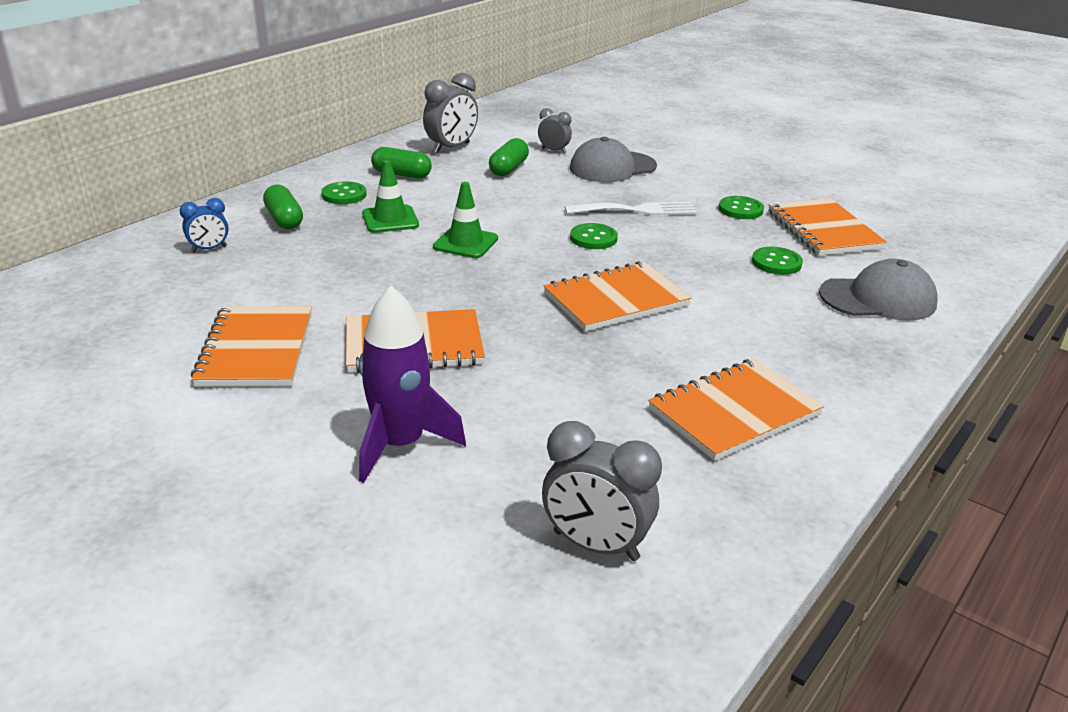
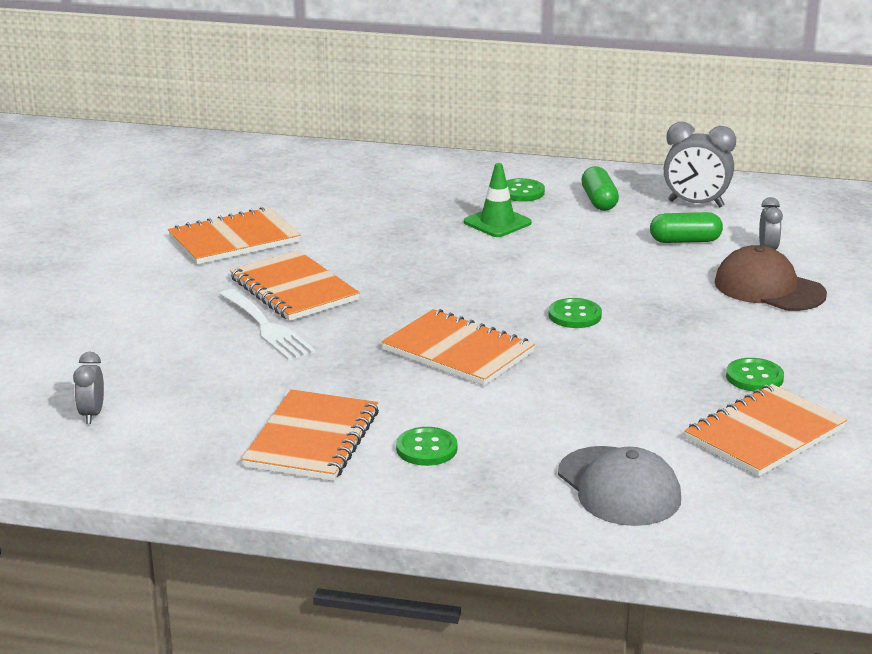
camera: 65 degrees right, 5 degrees down
blue clock [180,198,229,252] -> none
green capsule [263,185,303,229] -> none
purple rocket [359,286,466,483] -> none
green traffic cone [433,182,498,258] -> none
grey clock [542,421,662,561] -> grey clock [73,352,104,424], size x0.58
white fork [565,202,697,216] -> white fork moved to [220,289,315,361]
grey cap [570,137,657,182] -> brown cap [715,245,827,311]
orange notebook [648,359,824,461] -> orange notebook turned 75 degrees clockwise [242,389,379,481]
green button [752,247,803,275] -> green button moved to [396,427,457,466]

